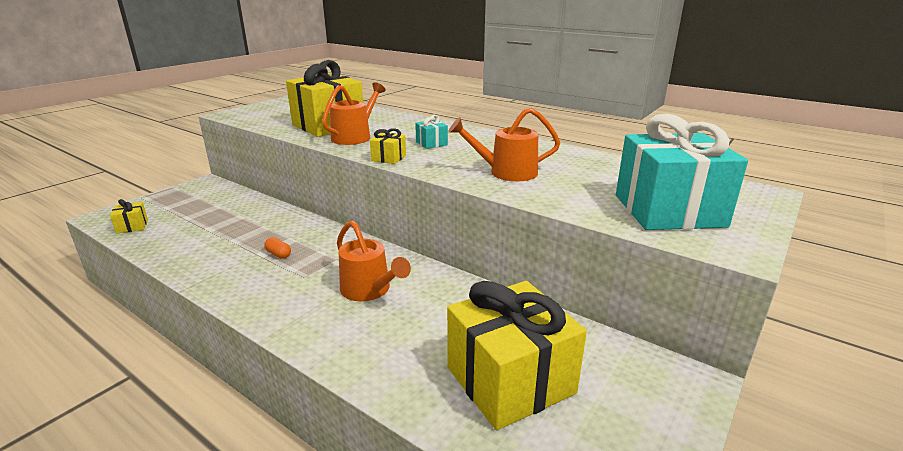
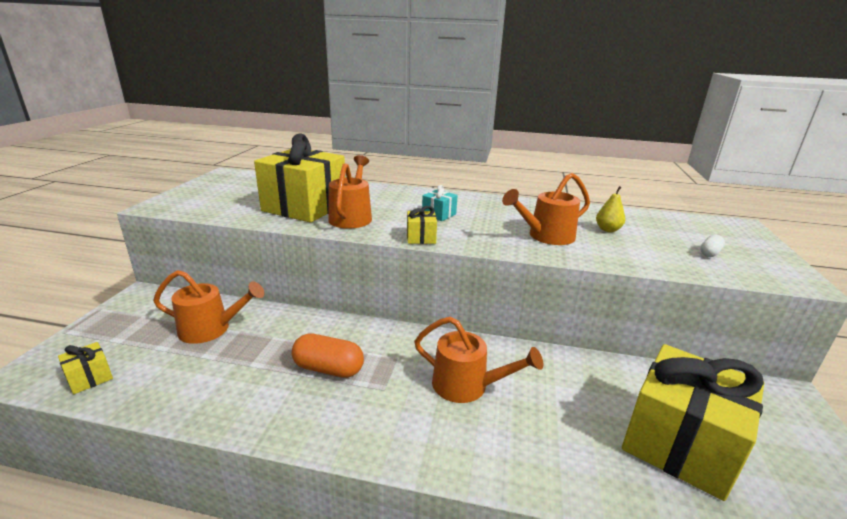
camera: 25 degrees left, 0 degrees up
orange capsule [264,237,291,259] -> orange capsule [292,333,364,378], size x1.90
turquoise gift [616,114,748,230] -> white capsule [700,235,725,257]
none -> orange watering can [153,270,264,344]
none -> yellow pear [596,186,625,232]

